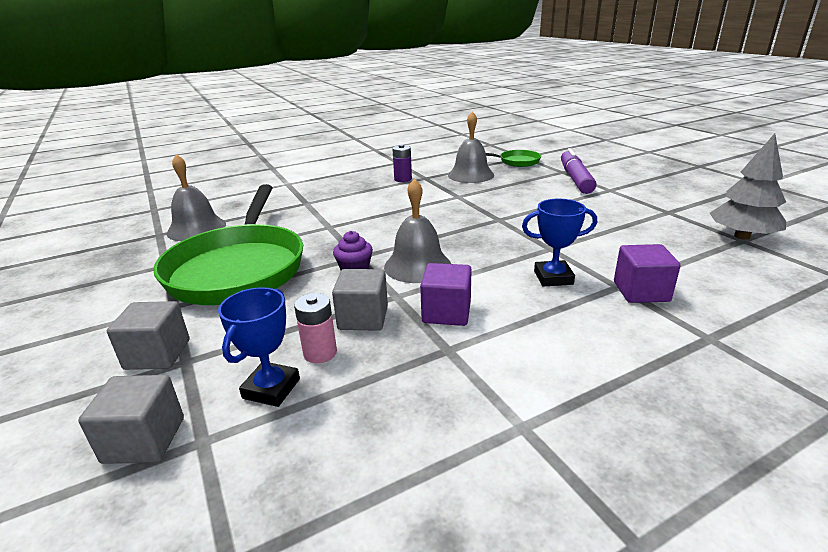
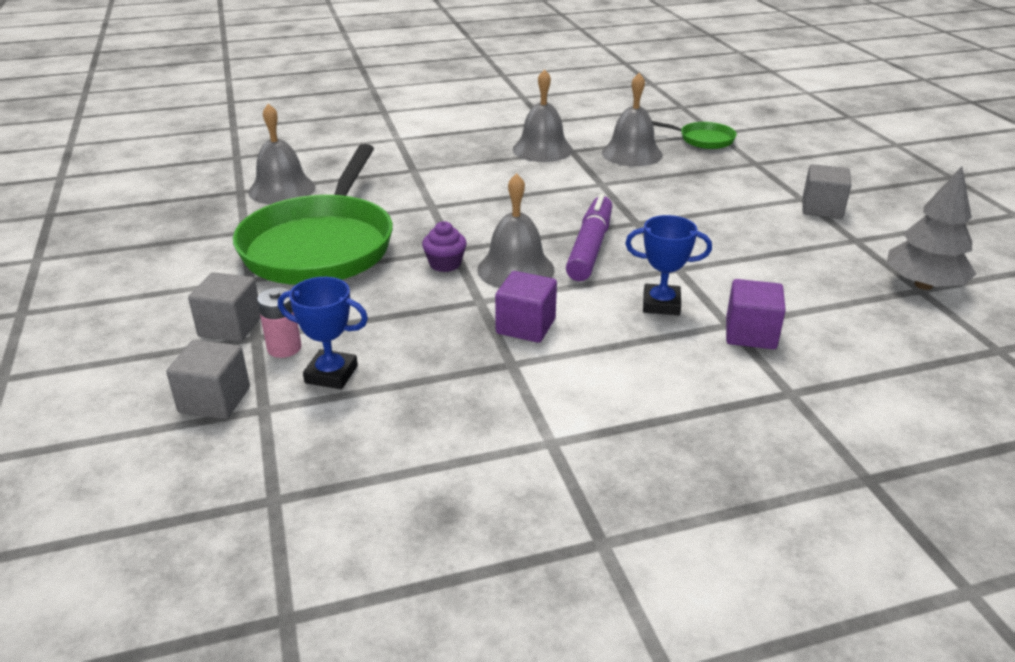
camera: 10 degrees right, 5 degrees up
blue trophy [218,287,300,407] -> blue trophy turned 75 degrees clockwise [278,277,368,389]
pink battery [294,293,337,363] -> pink battery moved to [257,287,302,358]
grey cube [332,269,388,331] -> grey cube moved to [802,164,851,219]
purple battery [393,144,412,182] -> grey bell [513,69,573,162]
purple marker [561,148,597,194] -> purple marker moved to [566,193,612,281]

